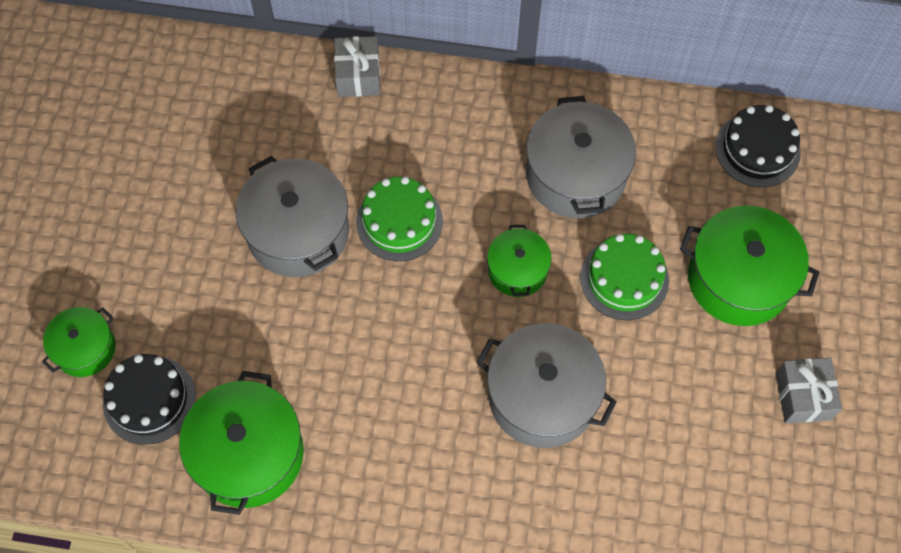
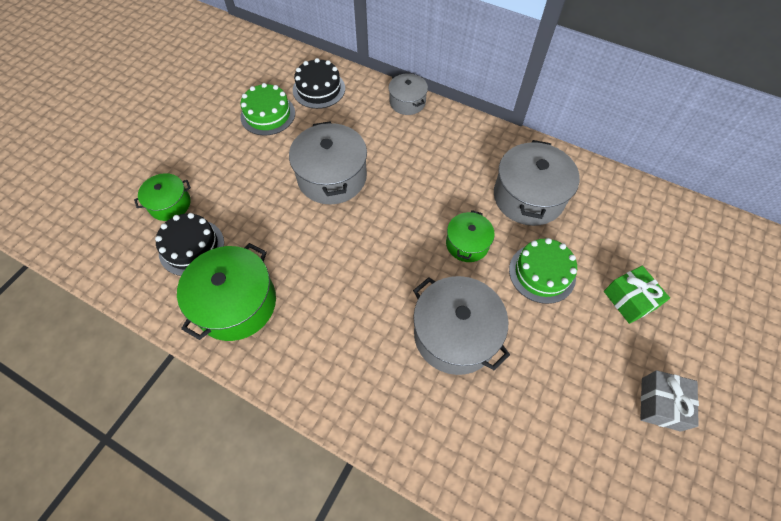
camera: 20 degrees right, 5 degrees down
grey gift [334,36,380,97] -> grey pot [389,73,428,115]
green cake [356,176,443,261] -> green cake moved to [240,83,295,136]
green pot [680,206,819,326] -> green gift [604,266,670,324]
black cake [715,105,801,187] -> black cake moved to [293,58,345,109]

